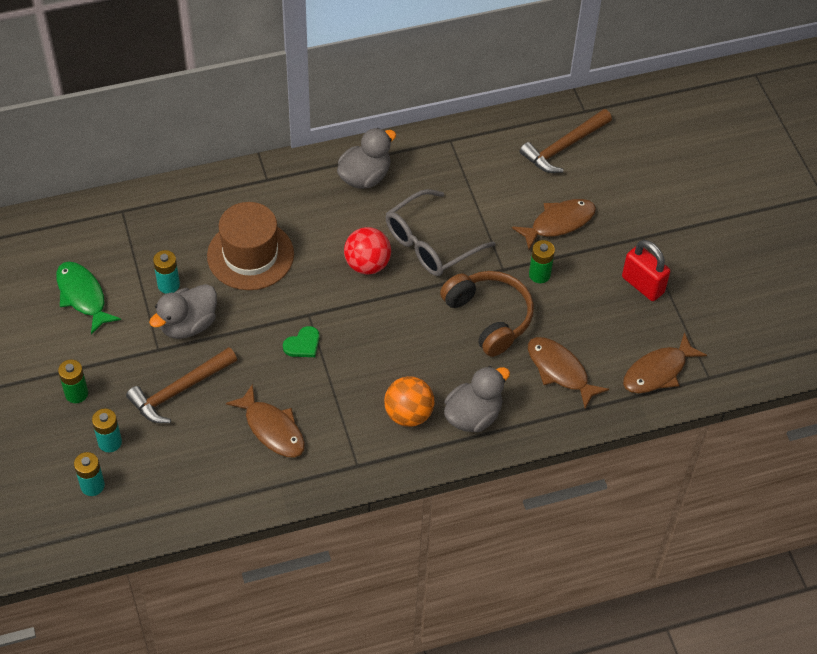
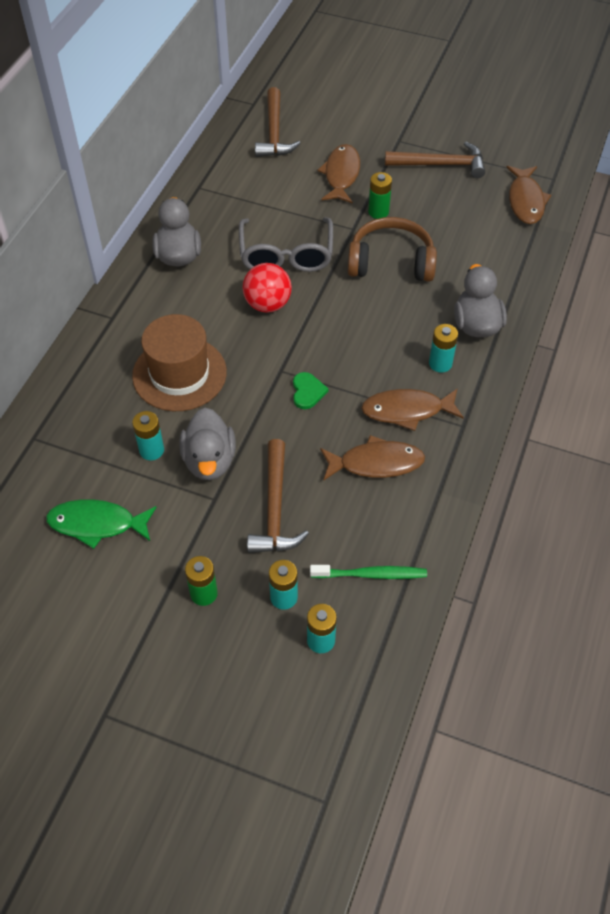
camera: 50 degrees left, 0 degrees up
orange ball [384,376,434,427] -> turquoise battery [429,324,458,373]
brown fish [528,337,609,409] -> brown fish moved to [361,388,464,431]
red padlock [622,240,670,301] -> brown hammer [385,142,485,178]
none -> green toothbrush [310,565,427,579]

